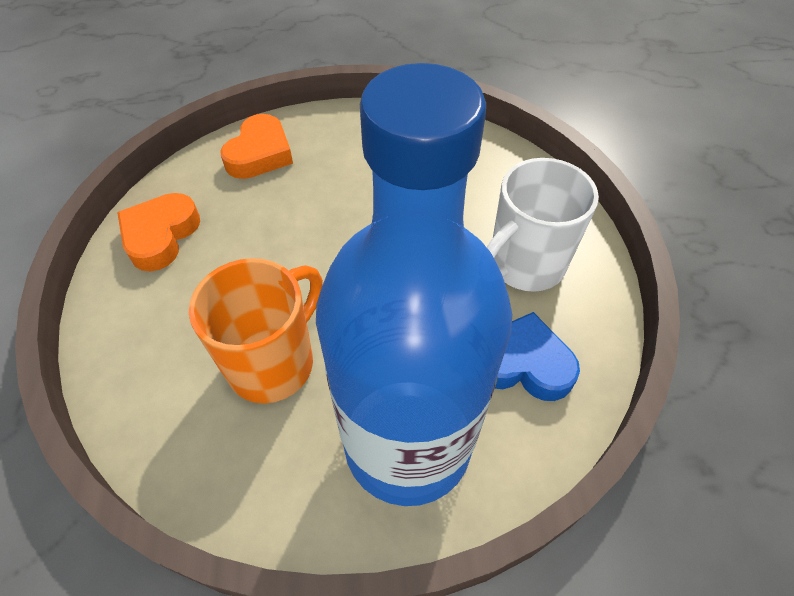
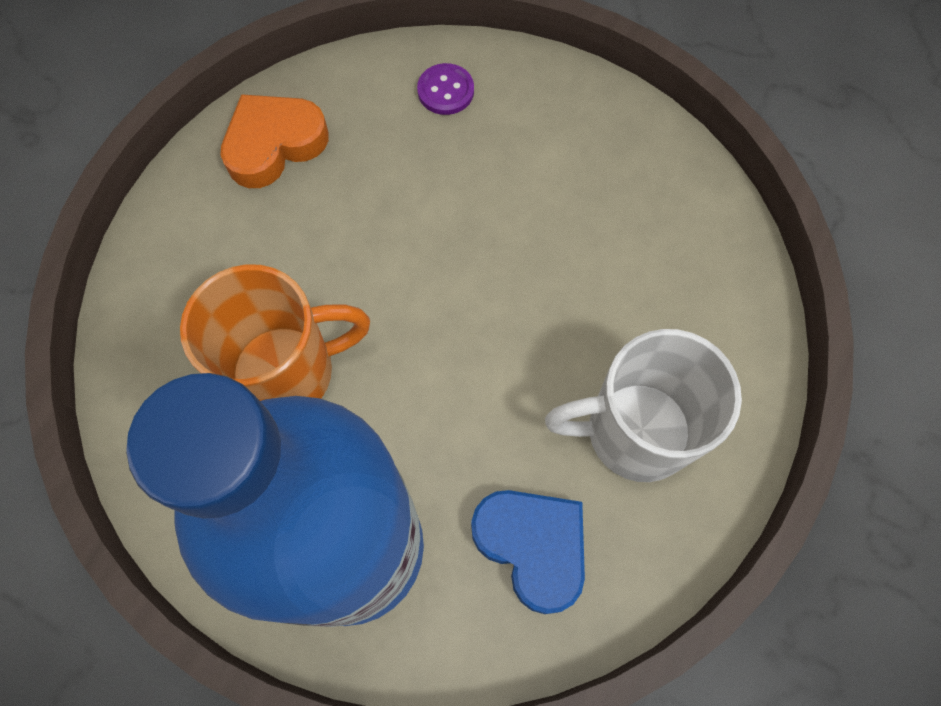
camera: 35 degrees right, 15 degrees up
orange heart [220,114,293,179] -> purple button [417,63,474,115]

